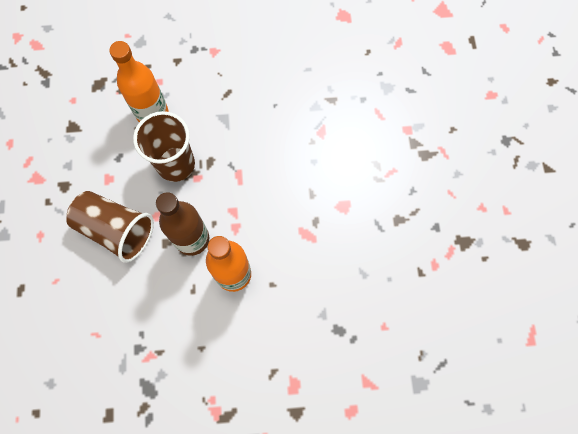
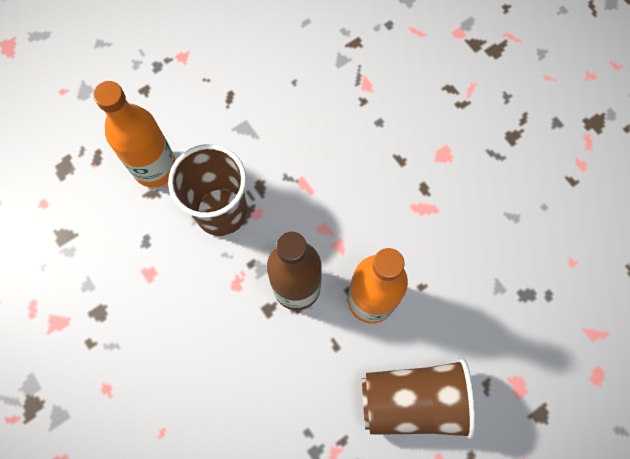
camera: 30 degrees left, 0 degrees up
brown cup [66,191,154,263] -> brown cup moved to [362,359,476,439]

